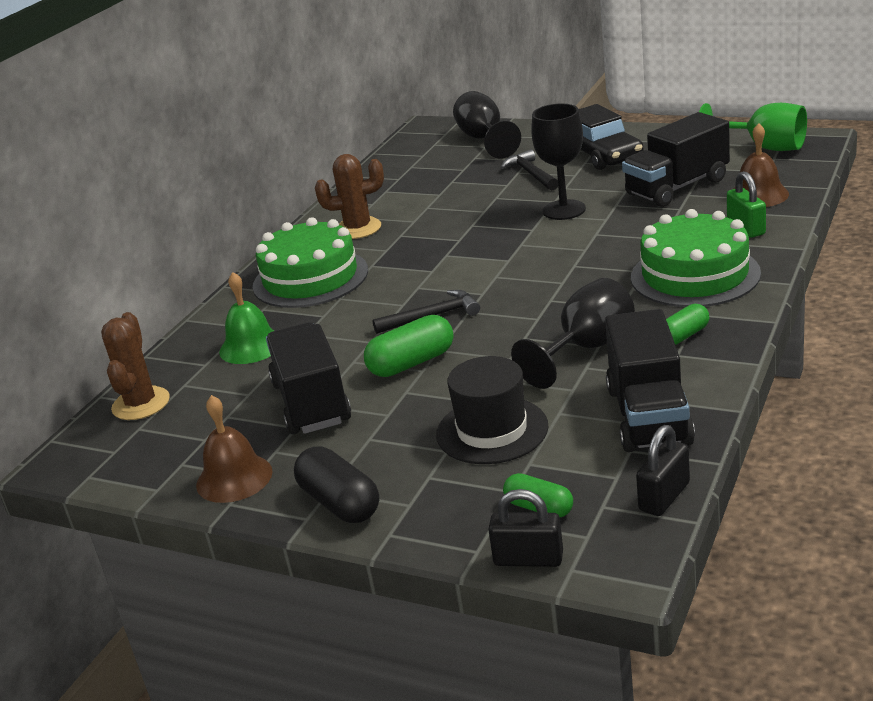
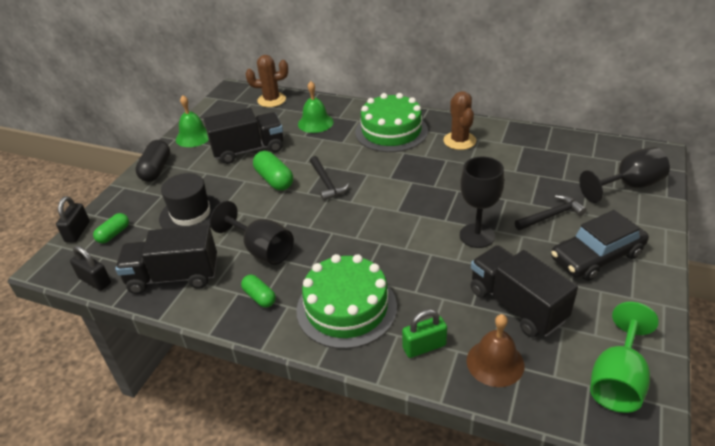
camera: 85 degrees right, 10 degrees up
brown bell [196,395,272,503] -> green bell [176,95,209,147]
black capsule [294,446,379,523] -> black capsule turned 45 degrees counterclockwise [135,140,170,182]

